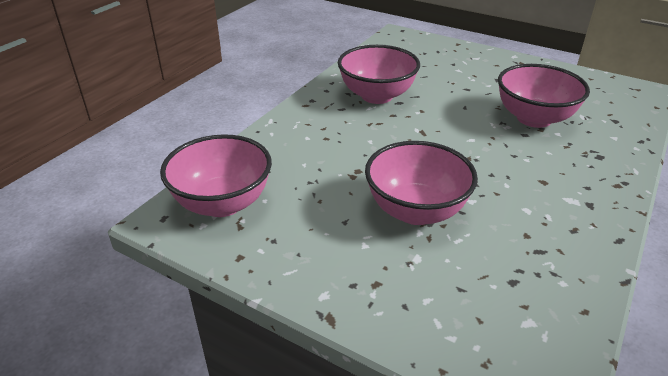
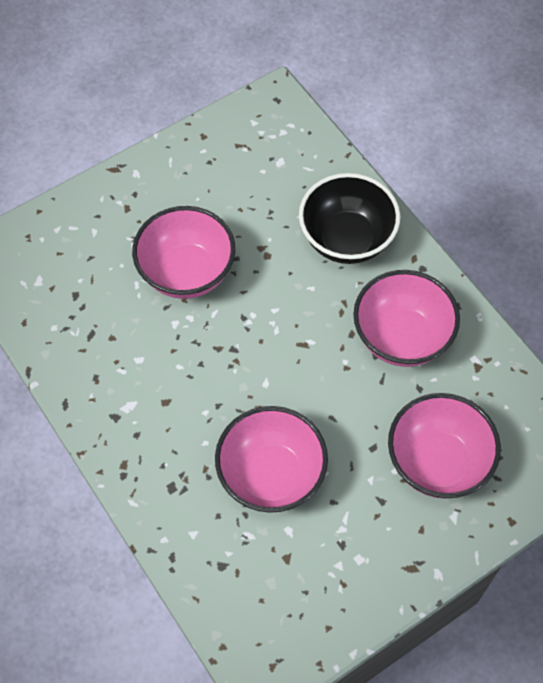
camera: 115 degrees right, 25 degrees up
pink bowl [160,134,272,217] -> pink bowl moved to [388,393,501,499]
none -> black bowl [299,173,400,264]

